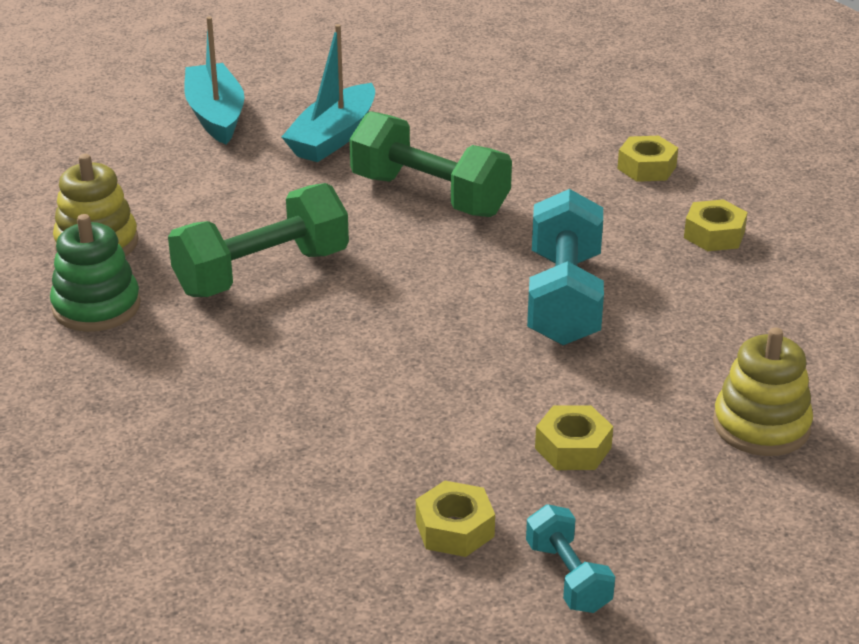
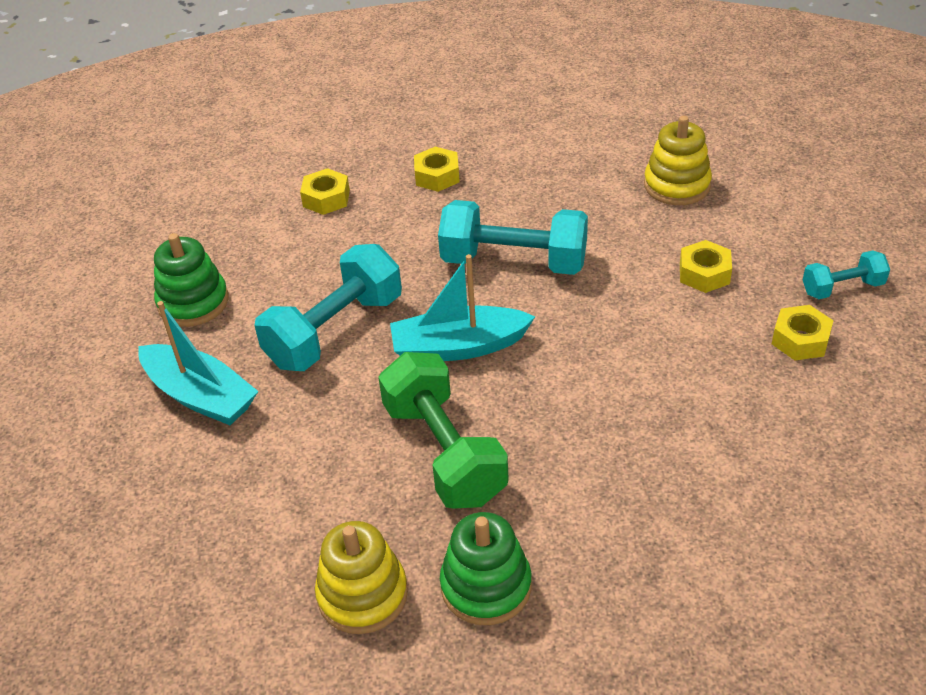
camera: 80 degrees left, 10 degrees up
turquoise boat [184,16,244,145] -> turquoise boat moved to [390,254,535,361]
green dumbbell [350,111,512,217] -> turquoise dumbbell [254,244,402,371]
none -> green stacking toy [154,233,229,327]

